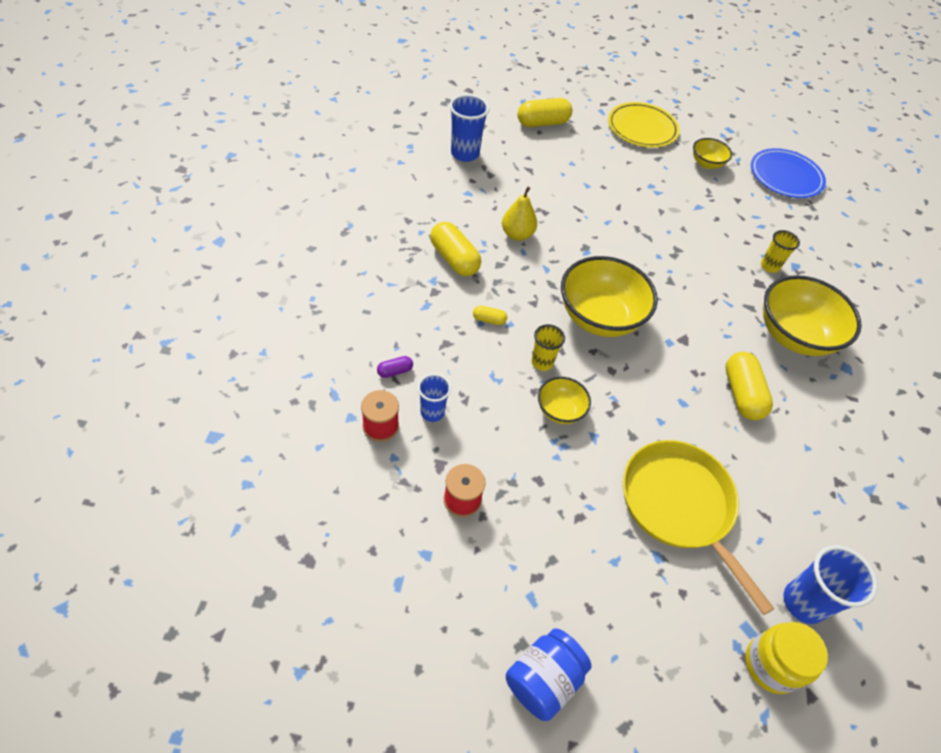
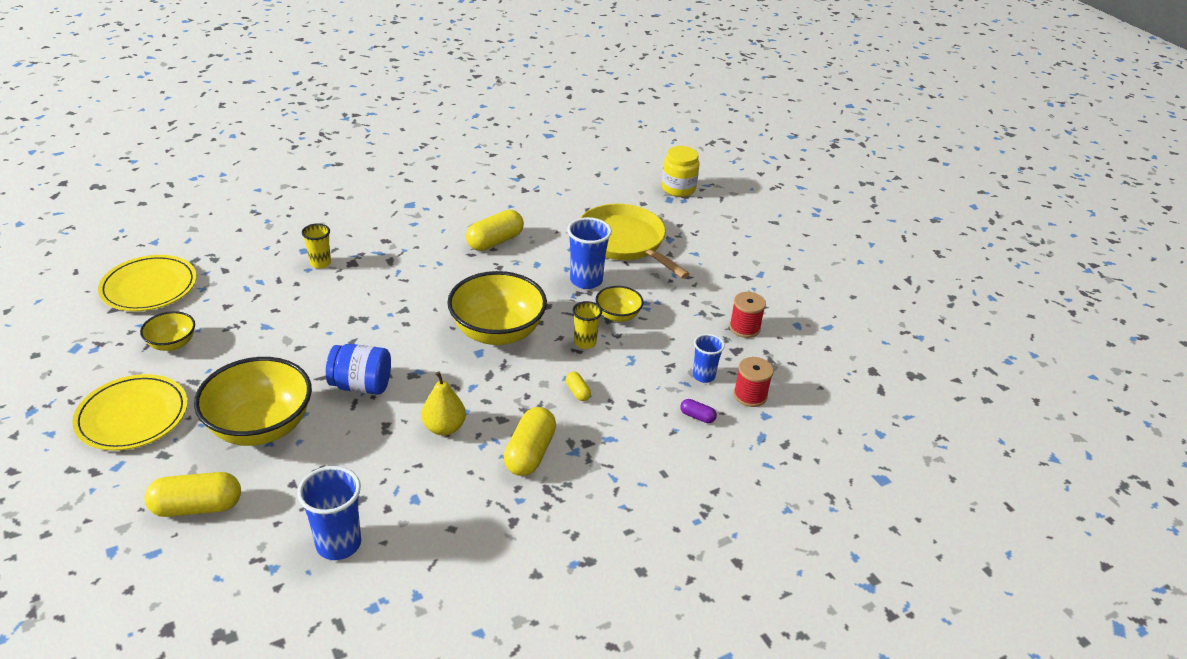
camera: 125 degrees left, 15 degrees down
blue jar [506,628,591,721] -> blue jar moved to [326,344,391,395]
yellow capsule [517,98,572,127] -> yellow capsule turned 45 degrees counterclockwise [145,472,241,517]
yellow pan [623,440,775,615] -> yellow pan turned 120 degrees clockwise [581,204,689,279]
blue plate [751,148,826,198] -> yellow plate [98,255,197,311]
yellow bowl [763,275,862,356] -> yellow bowl moved to [194,357,312,446]
blue cup [783,545,878,624] -> blue cup moved to [567,217,612,289]

